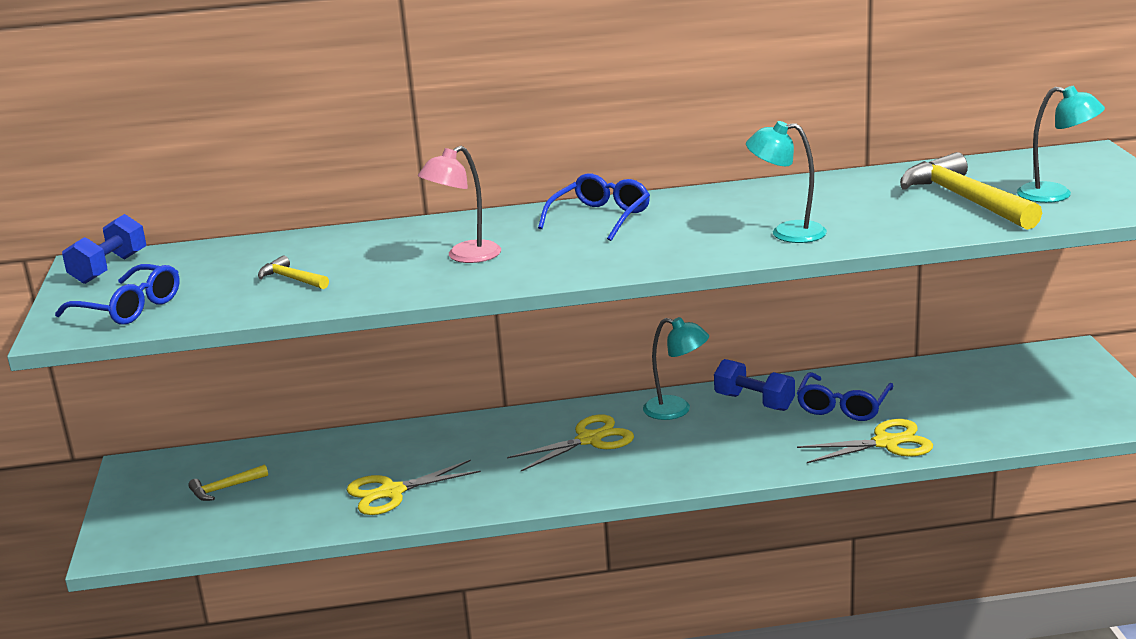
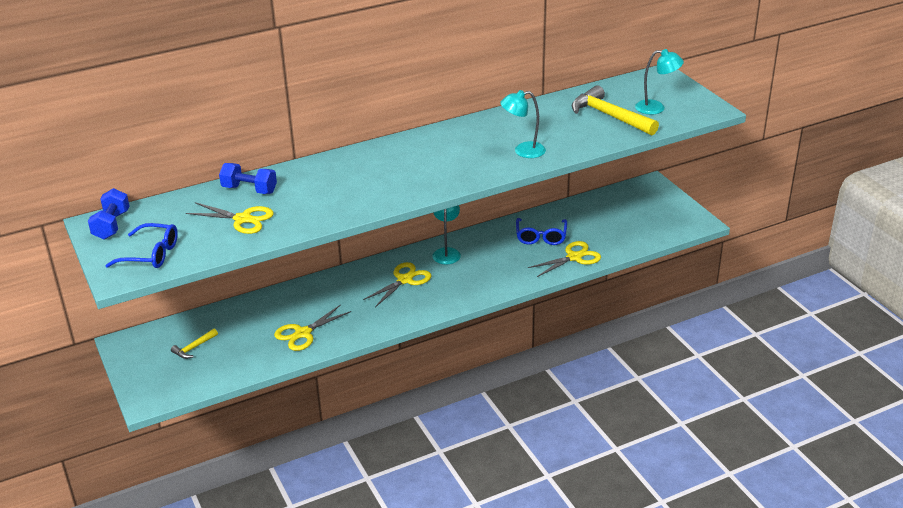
camera: 20 degrees left, 10 degrees up
yellow hammer [258,255,329,289] -> yellow scissors [186,202,274,234]
pink lamp [418,146,501,263] -> none
blue glasses [538,174,650,241] -> none
turquoise lamp [643,317,709,420] -> turquoise lamp turned 90 degrees counterclockwise [432,205,461,265]
blue dumbbell [714,359,795,411] -> blue dumbbell moved to [219,163,277,194]

